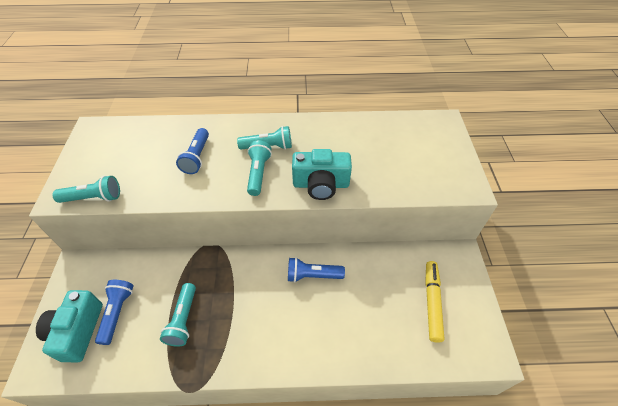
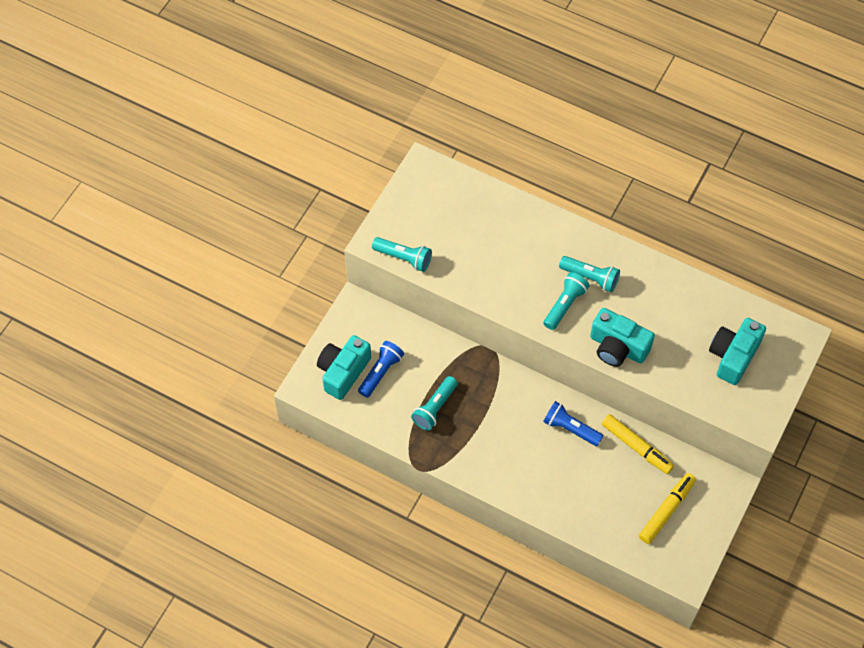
camera: 30 degrees right, 10 degrees up
blue flashlight [176,128,209,174] -> none
none -> yellow marker [602,414,674,474]
none -> turquoise camera [709,318,766,385]

